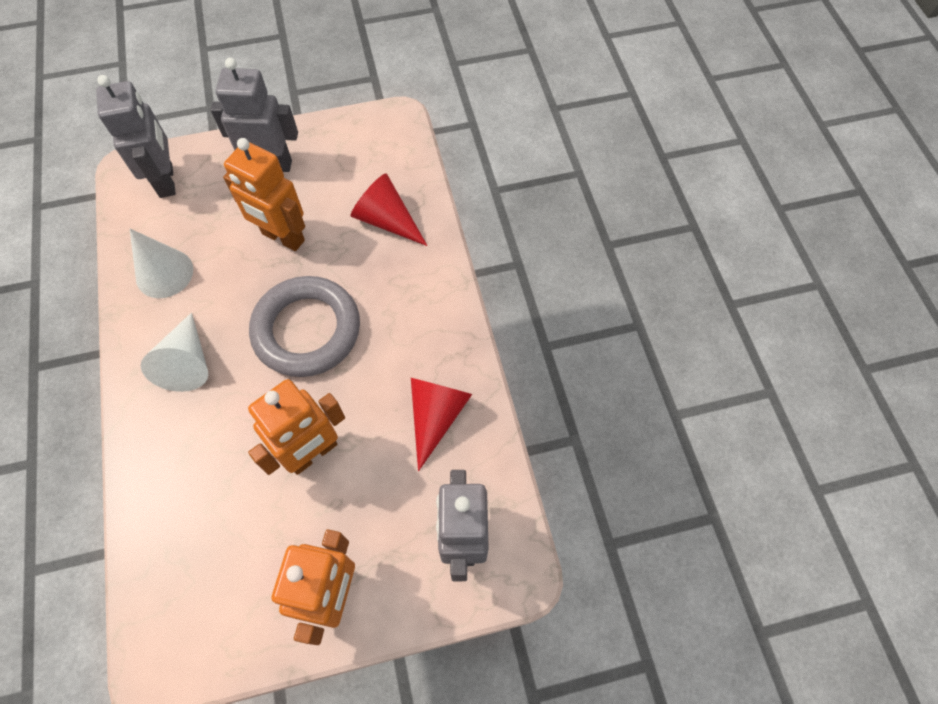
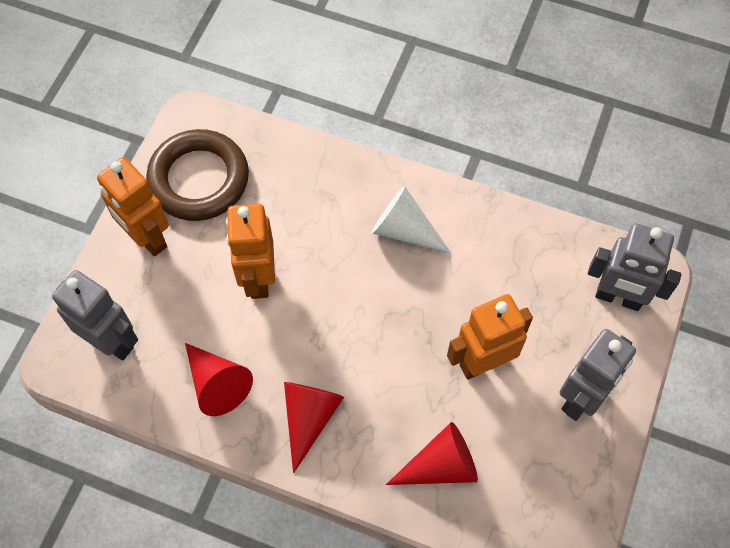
camera: 125 degrees right, 0 degrees up
white cone [130,229,193,298] -> none
grey ring [249,276,360,377] -> none
none -> brown ring [146,129,249,221]
none -> red cone [284,382,344,473]

